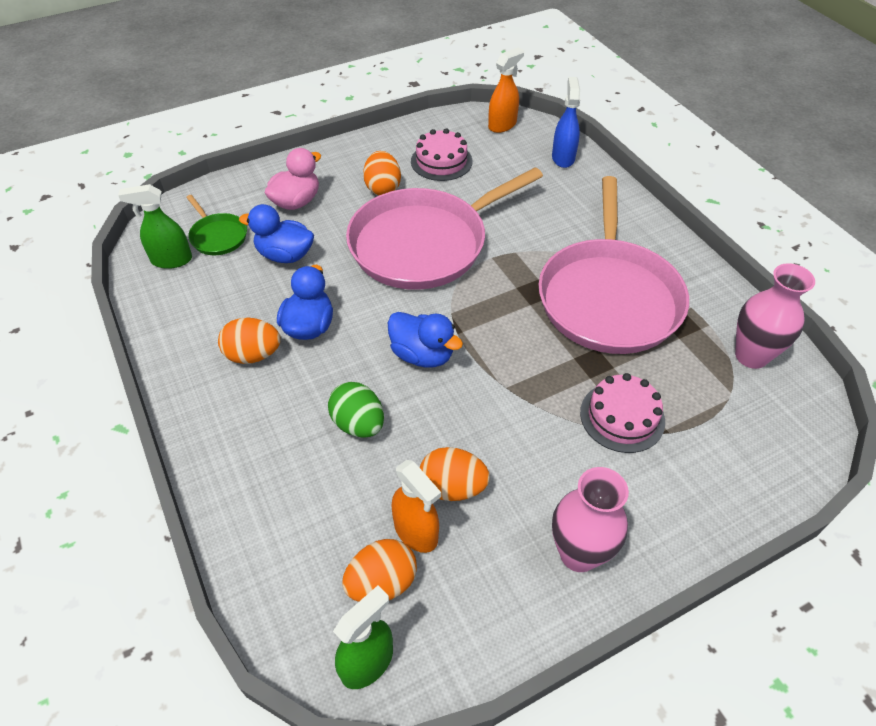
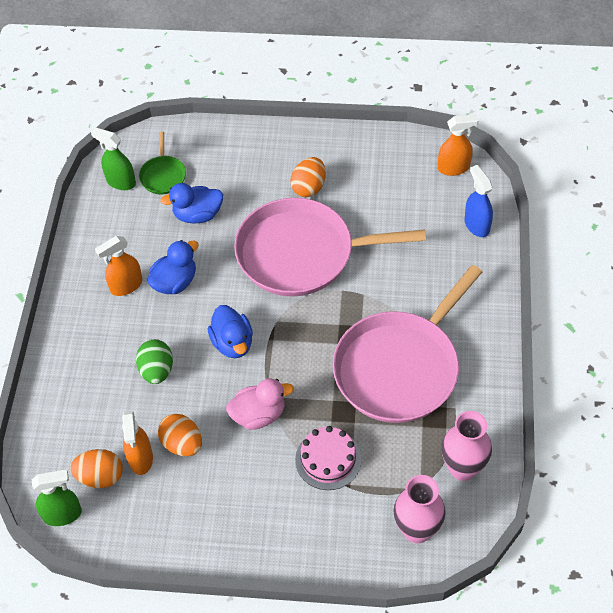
camera: 35 degrees right, 5 degrees up
orange egg [218,317,281,364] -> orange spray bottle [95,236,142,296]
blue duck [239,204,314,263] -> blue duck turned 60 degrees counterclockwise [160,183,223,224]
pink duck [265,148,321,210] -> pink duck moved to [226,378,294,430]
pink cake [411,128,472,181] -> none
blue spray bottle [552,77,580,168] -> blue spray bottle turned 60 degrees counterclockwise [464,165,493,237]
pink vase [552,467,629,572] -> pink vase moved to [394,475,445,543]

